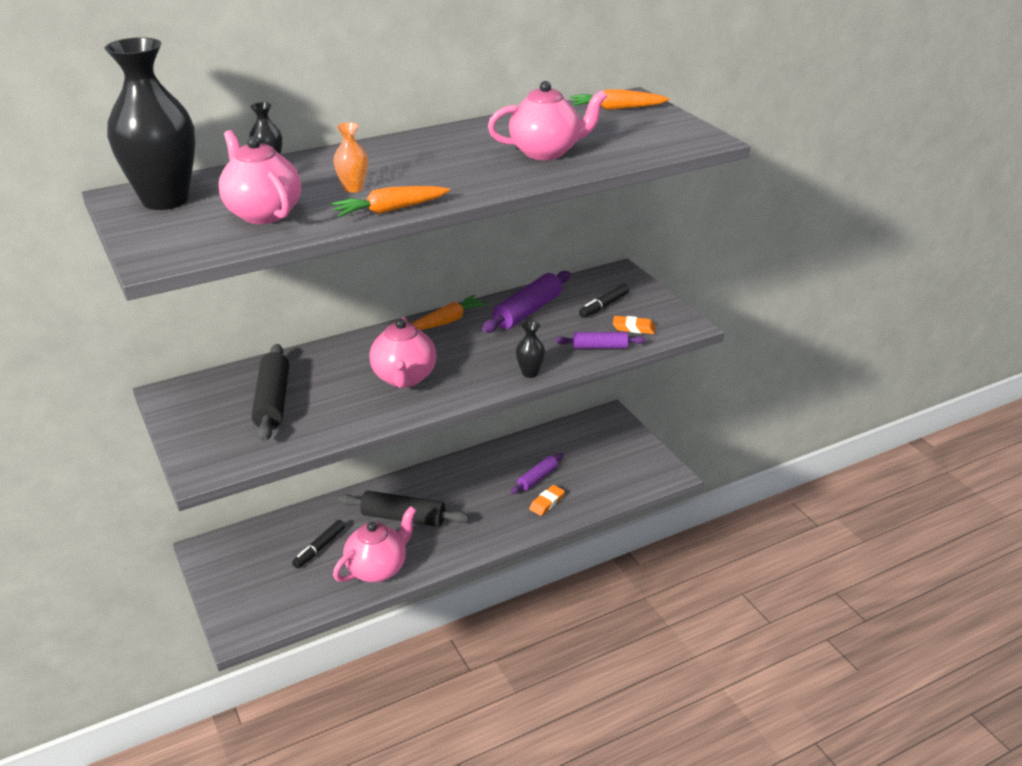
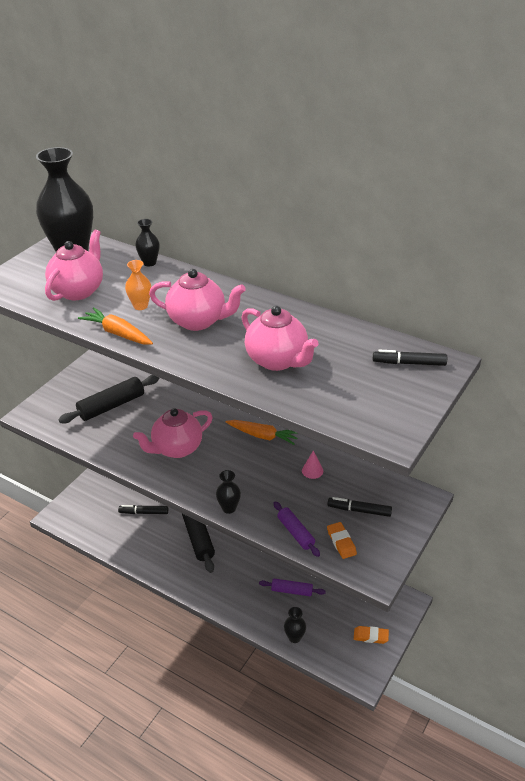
camera: 60 degrees right, 5 degrees up
pink teapot [333,506,416,582] -> pink teapot moved to [149,269,246,331]
purple rolling pin [482,271,570,333] -> pink cone [302,450,323,479]
orange eraser [529,485,565,516] -> orange eraser moved to [354,626,389,644]
orange carrot [570,89,669,110] -> black marker [373,350,447,366]
none -> black vase [284,607,306,643]

